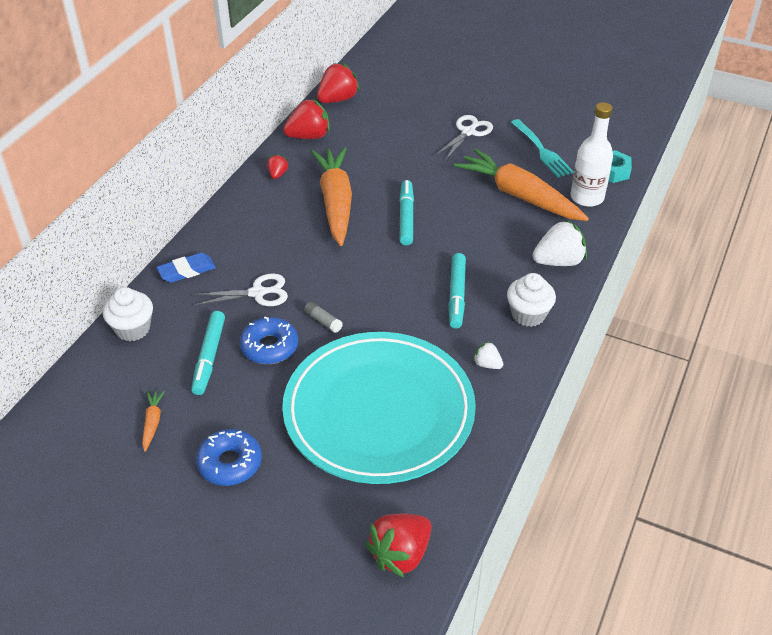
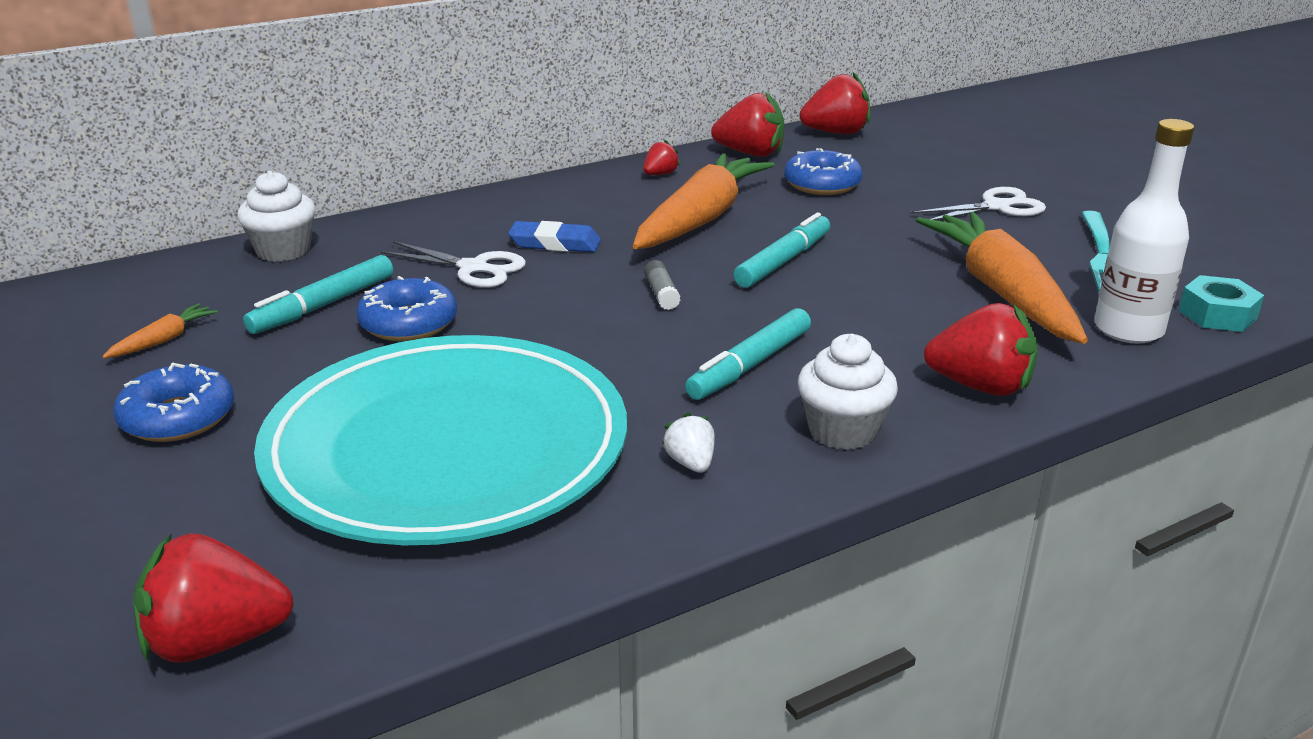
camera: 35 degrees right, 15 degrees down
blue eraser [157,252,216,283] -> blue eraser moved to [508,221,601,252]
grey glue stick [304,301,343,333] -> grey glue stick moved to [644,260,681,310]
white strawberry [533,219,587,266] -> red strawberry [924,303,1038,396]
none -> blue donut [784,148,863,195]

